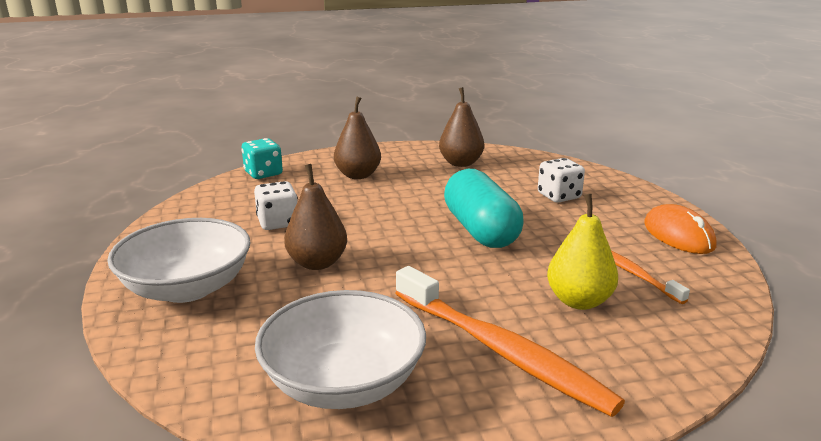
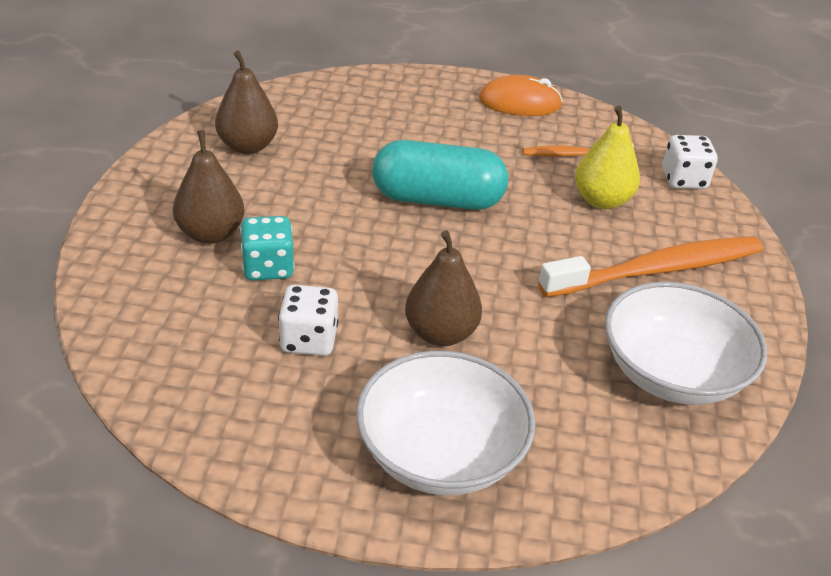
camera: 70 degrees left, 15 degrees up
turquoise dice [242,138,283,179] -> turquoise dice moved to [240,216,294,280]
white dice [538,158,585,203] -> white dice moved to [662,135,718,189]

